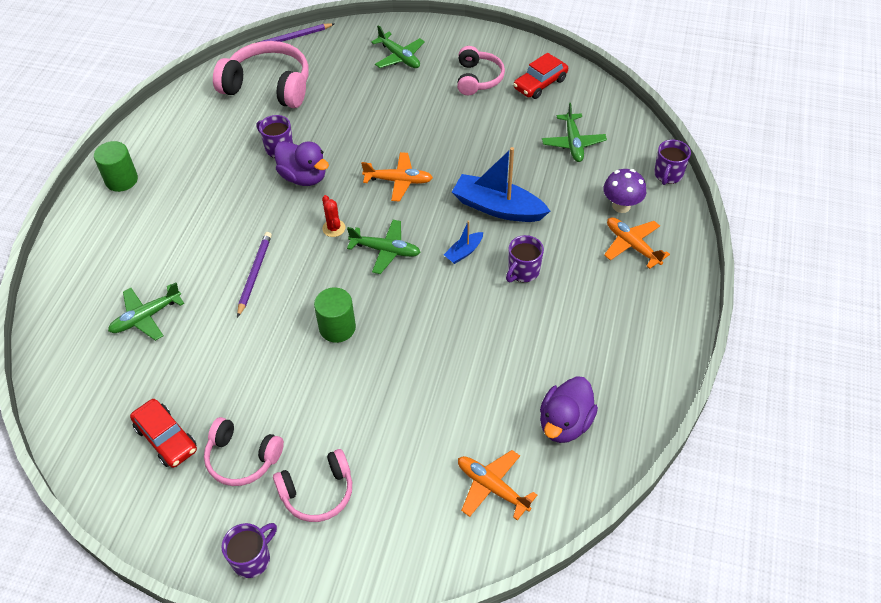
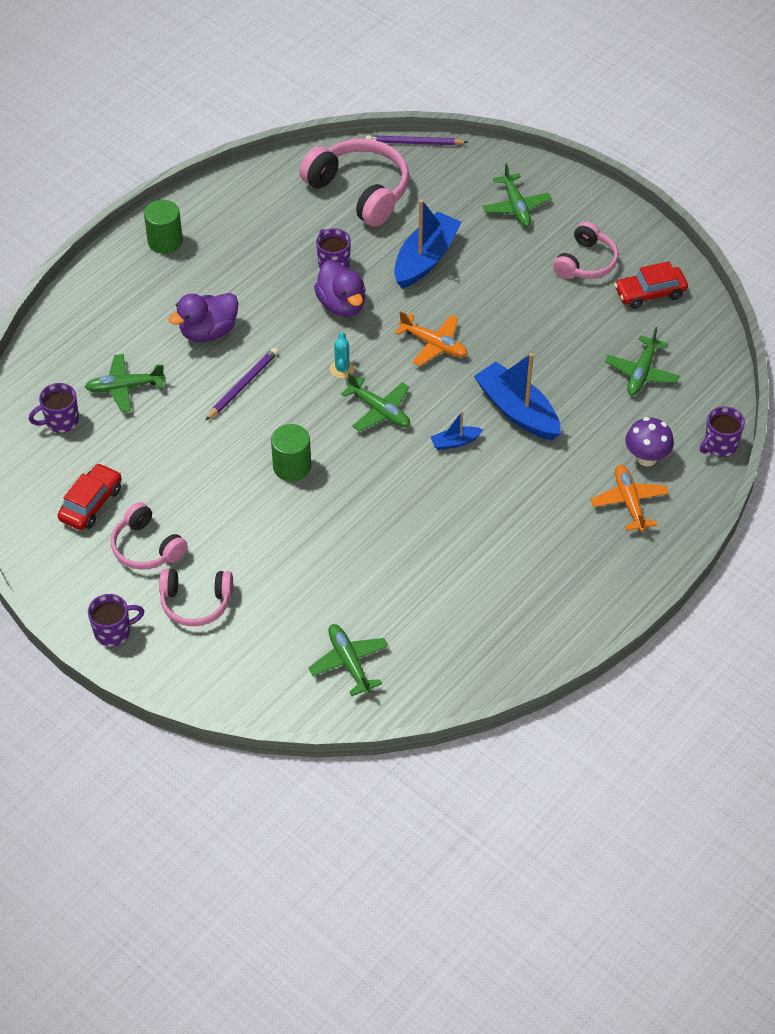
camera: 25 degrees right, 0 degrees up
red car [130,399,197,468] -> red car turned 135 degrees counterclockwise [58,463,122,530]
red cactus [322,195,345,237] -> turquoise cactus [330,332,355,378]
orange plane [458,450,537,521] -> green plane [308,624,388,696]
purple mug [506,235,544,282] -> purple mug moved to [29,383,79,433]
purple duck [540,376,598,443] -> purple duck moved to [168,293,238,342]
none -> blue boat [394,199,462,289]

